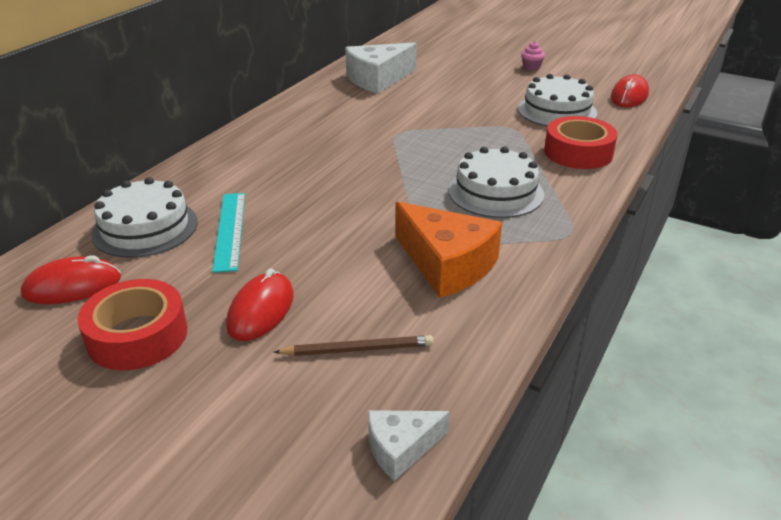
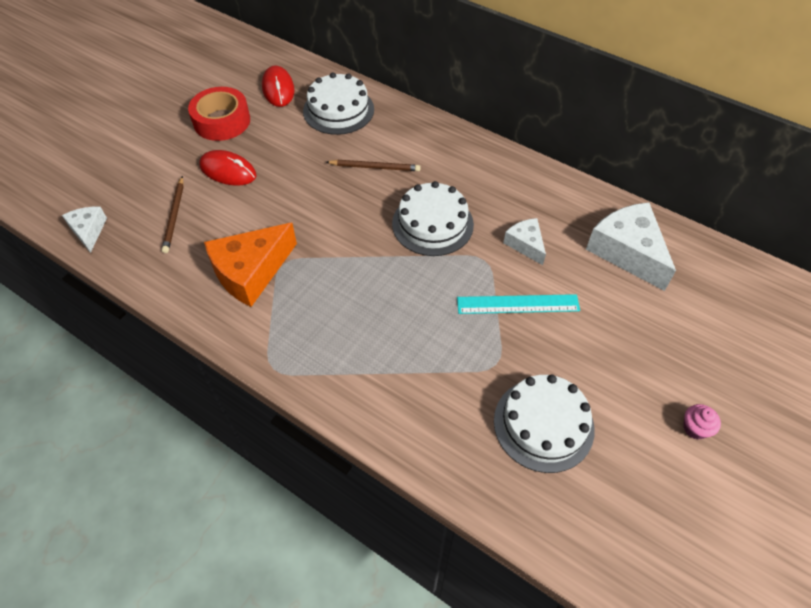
camera: 95 degrees right, 20 degrees up
turquoise ruler [212,193,245,273] -> turquoise ruler moved to [457,294,580,314]
white cake [449,147,544,218] -> white cake moved to [392,181,474,256]
red tape [544,116,618,169] -> none
red mouse [611,74,649,108] -> none
none -> brown pencil [326,160,421,171]
none -> white cheese [503,218,546,265]

